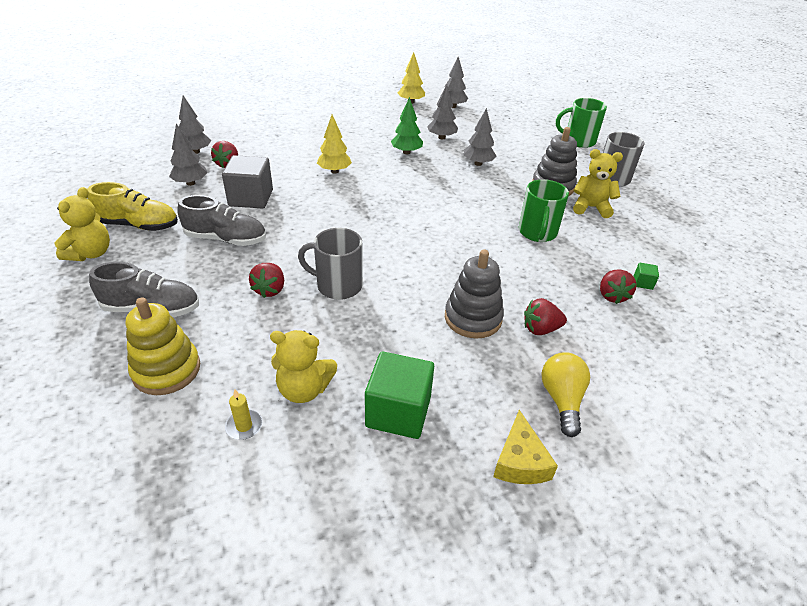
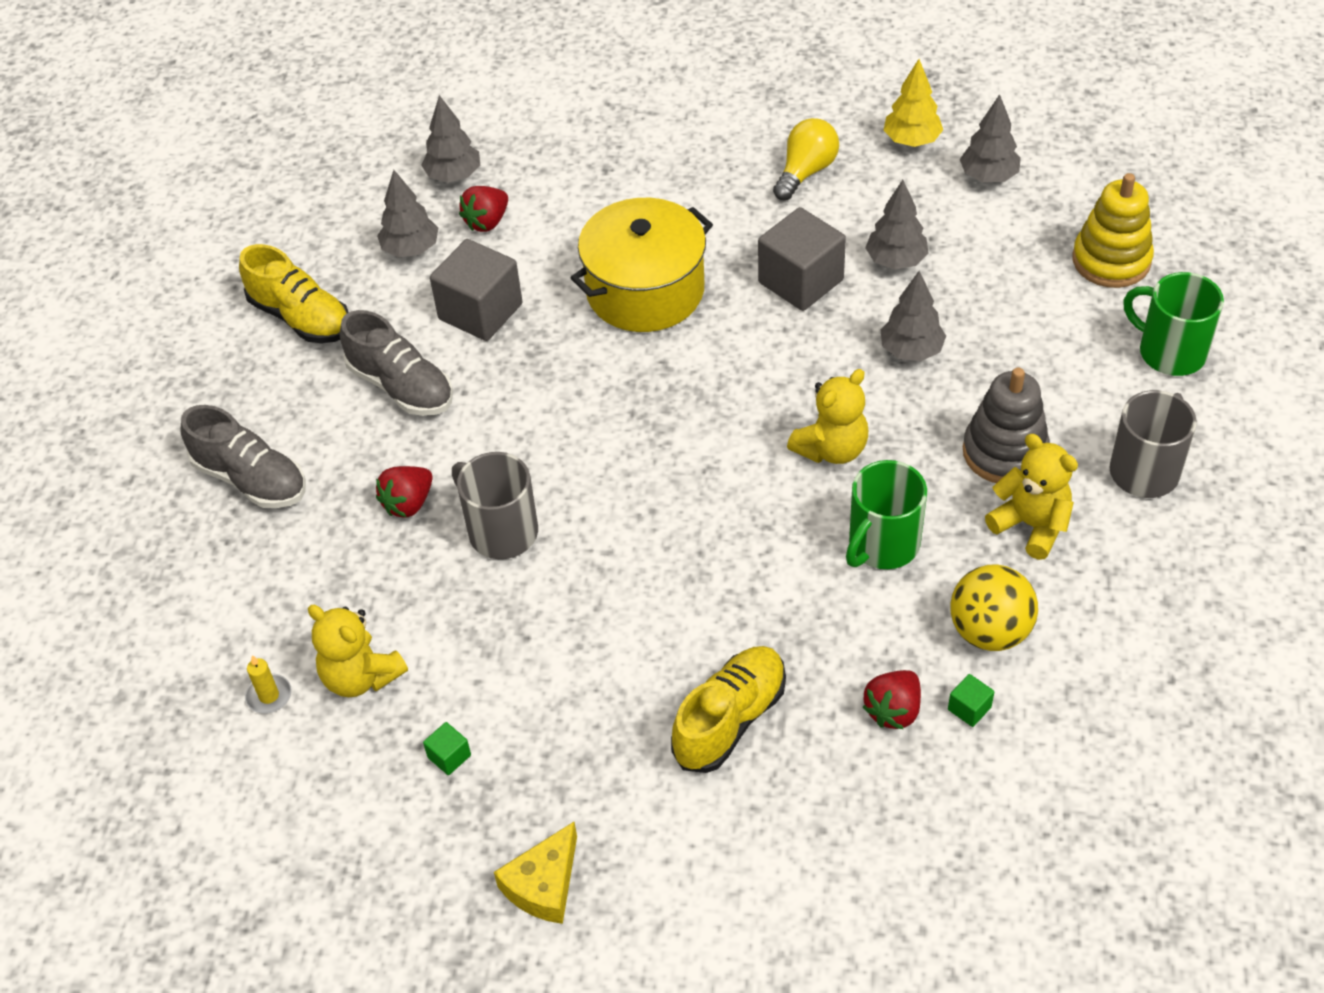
camera: 35 degrees right, 10 degrees up
yellow teddy bear [54,187,110,261] -> yellow teddy bear moved to [787,369,868,464]
yellow stacking toy [126,297,200,395] -> yellow stacking toy moved to [1072,173,1154,288]
yellow tree [317,115,352,174] -> yellow pot [571,198,713,332]
green cube [365,352,434,439] -> green cube [423,722,471,775], size x0.42
green tree [391,97,423,154] -> grey cube [758,207,846,311]
grey stacking toy [445,249,504,339] -> none
red strawberry [524,298,567,335] -> yellow shoe [671,646,786,773]
yellow light bulb [542,352,590,437] -> yellow light bulb moved to [773,118,839,200]
none -> yellow ball [950,564,1038,651]

